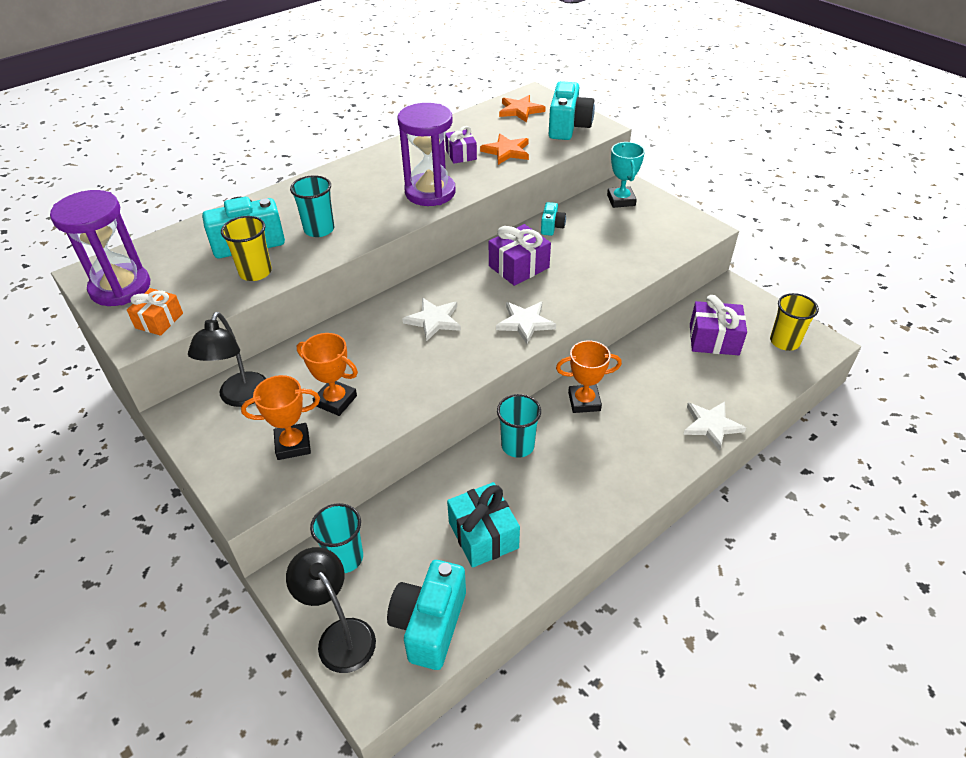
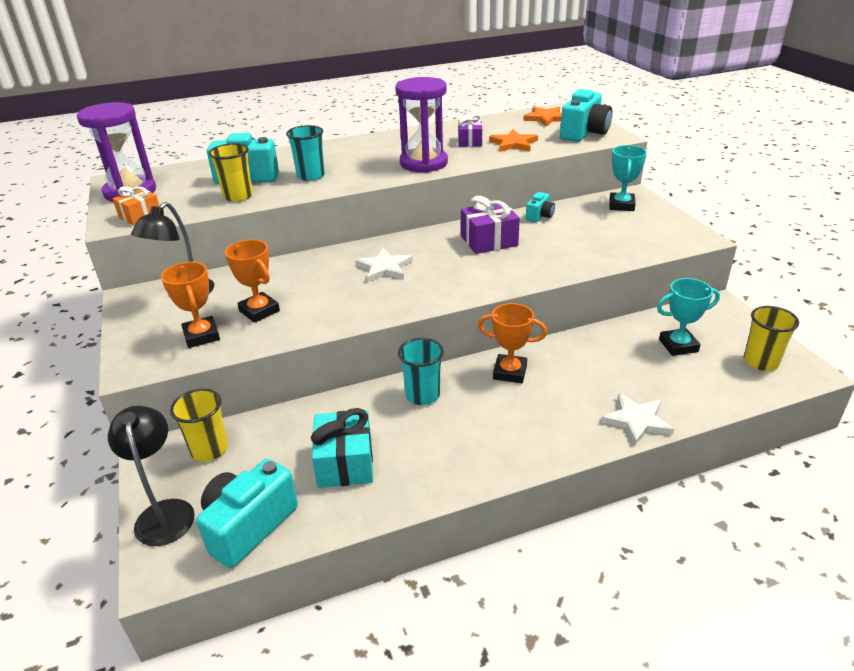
camera: 20 degrees right, 10 degrees down
orange trophy [241,375,320,460] -> orange trophy turned 60 degrees clockwise [161,262,220,348]
turquoise cup [310,503,363,573] -> yellow cup [170,389,228,462]
white star [496,302,556,344] -> none
purple gift [690,295,747,355] -> turquoise trophy [657,278,720,356]

